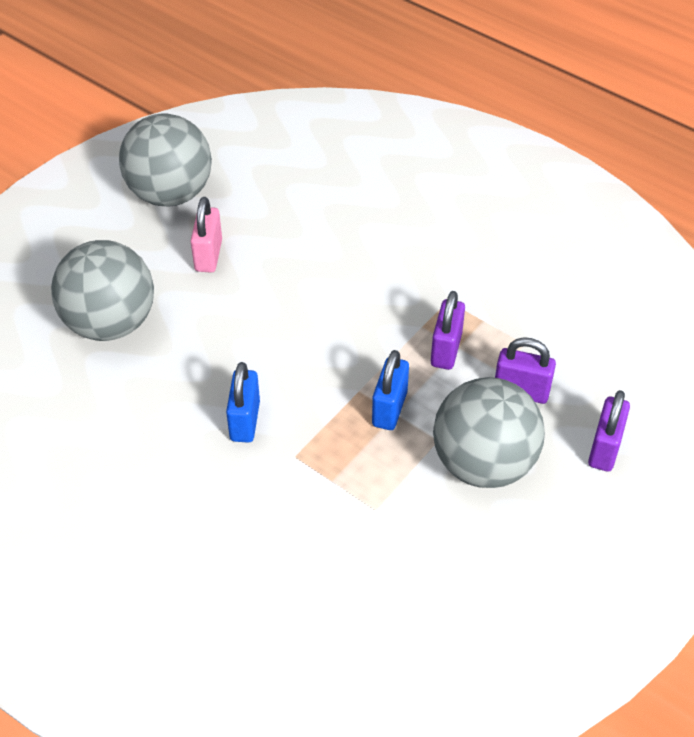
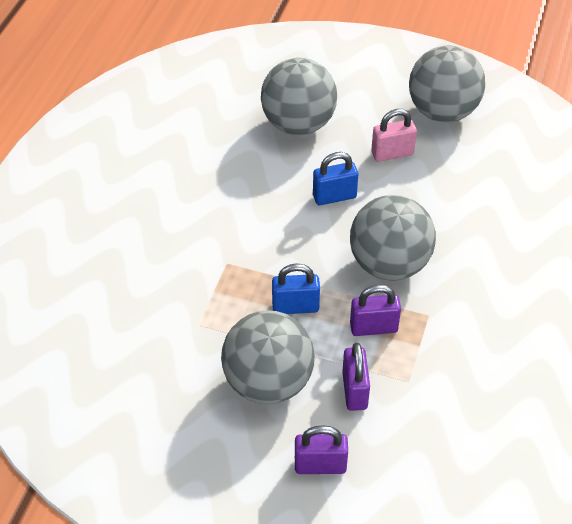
camera: 70 degrees right, 0 degrees up
blue padlock [226,362,260,443] -> blue padlock moved to [313,152,358,205]
none -> grey ball [350,195,436,281]

